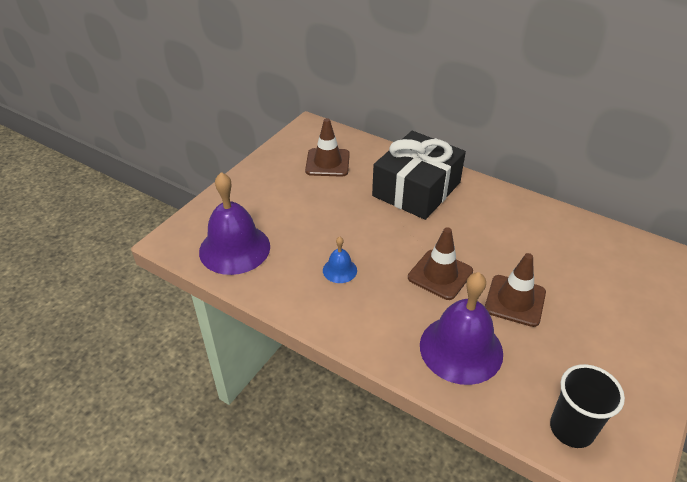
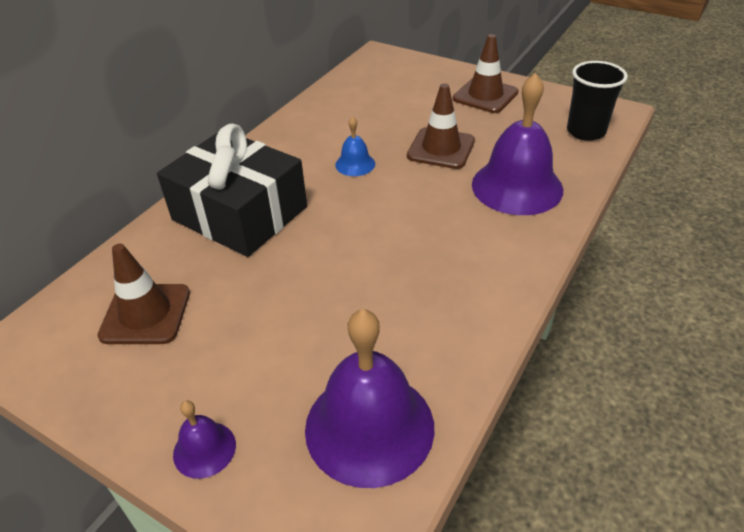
camera: 90 degrees left, 0 degrees up
blue bell [323,237,357,283] -> blue bell moved to [335,116,375,176]
brown traffic cone [408,227,473,300] -> brown traffic cone moved to [453,34,519,113]
none -> purple bell [173,400,236,479]

